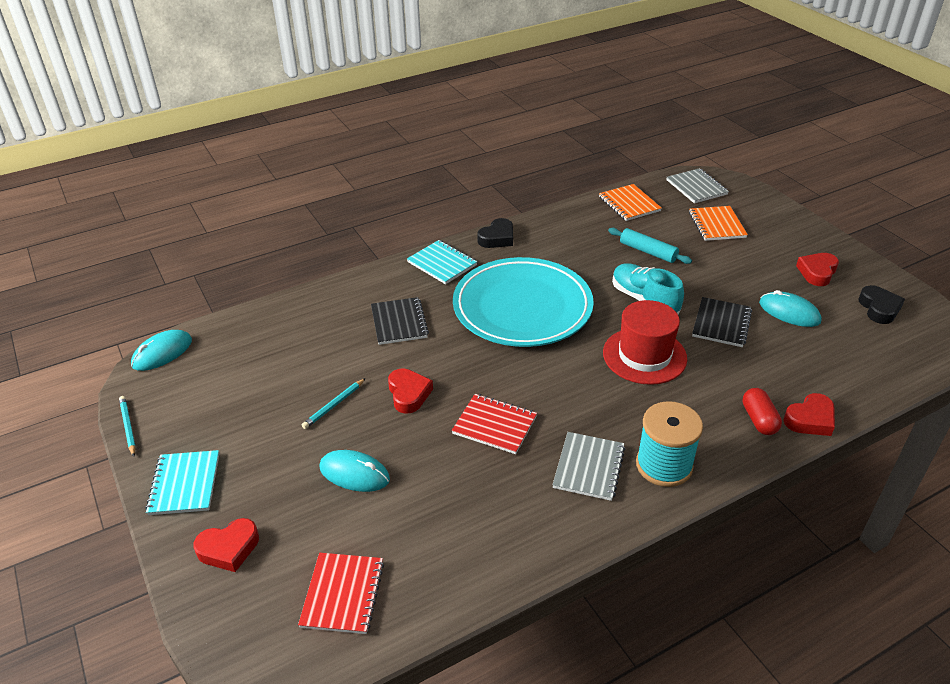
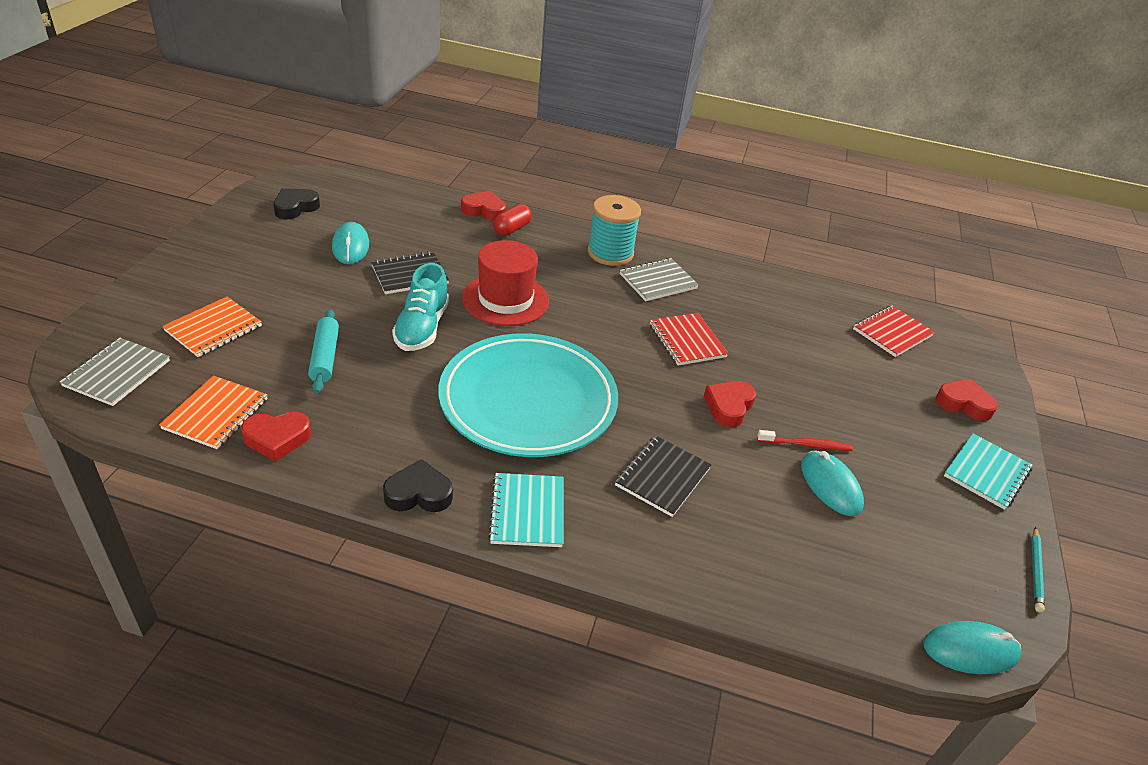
camera: 140 degrees left, 0 degrees up
turquoise pencil [302,378,366,429] -> red toothbrush [757,430,853,451]
turquoise mouse [319,450,390,492] -> turquoise mouse moved to [801,451,864,516]
red heart [796,253,839,286] -> red heart moved to [241,412,311,462]

